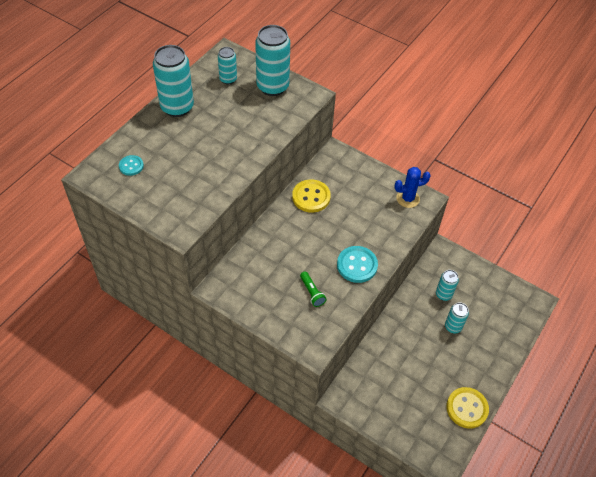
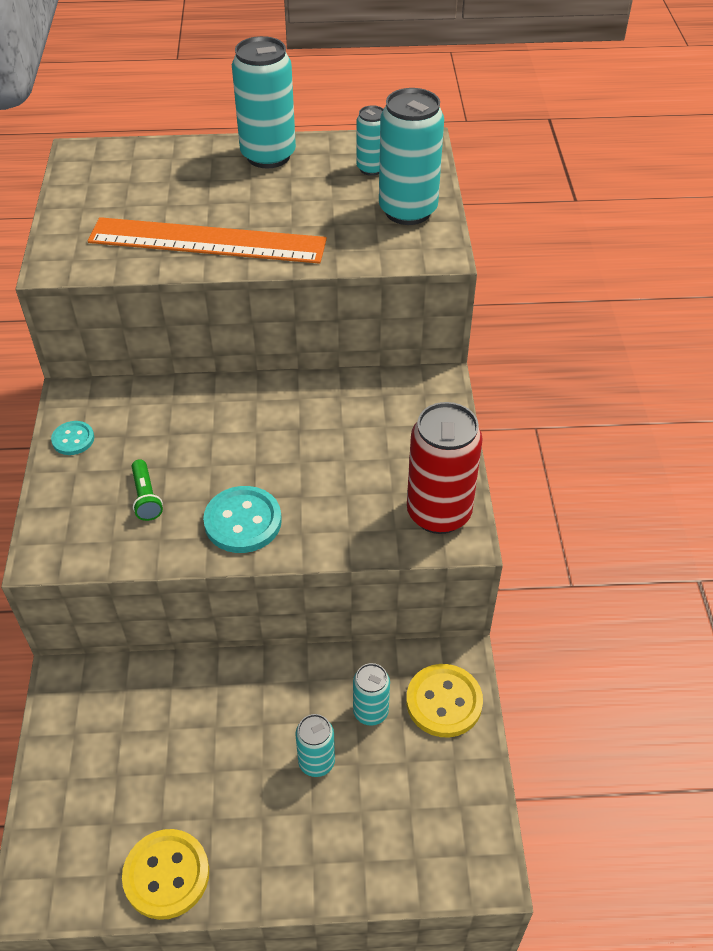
camera: 55 degrees right, 5 degrees down
turquoise button [119,155,144,176] -> turquoise button moved to [51,421,94,455]
yellow button [292,179,331,213] -> yellow button moved to [406,664,483,737]
green flashlight [300,271,327,307] -> green flashlight turned 45 degrees counterclockwise [132,459,163,521]
blue cactus [394,167,431,208] -> red can [407,402,483,534]
none -> orange ruler [88,217,327,264]

